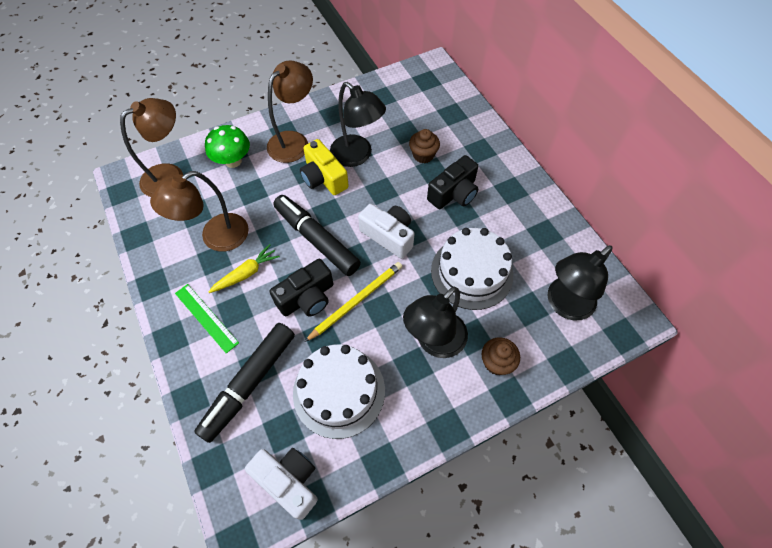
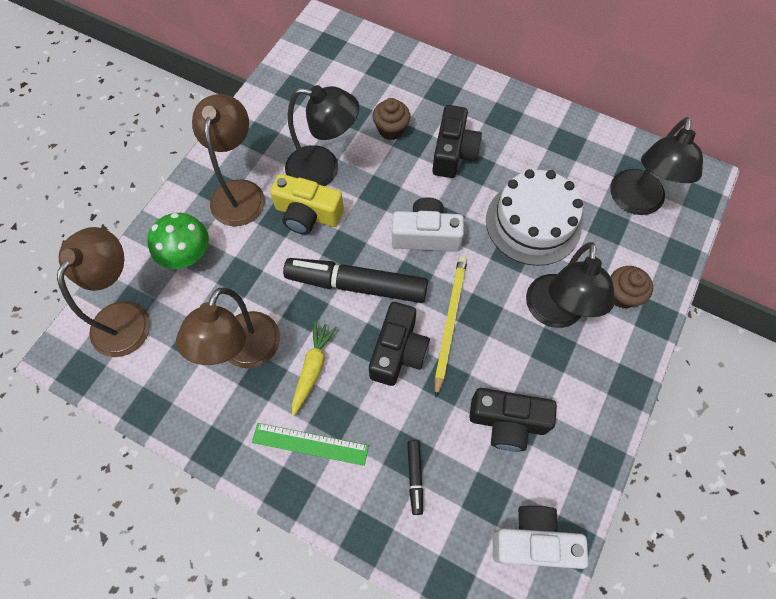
camera: 35 degrees left, 5 degrees up
black marker [194,323,295,443] -> black marker [407,440,423,515], size x0.44
white cake [293,344,385,439] -> black camera [469,388,557,451]

